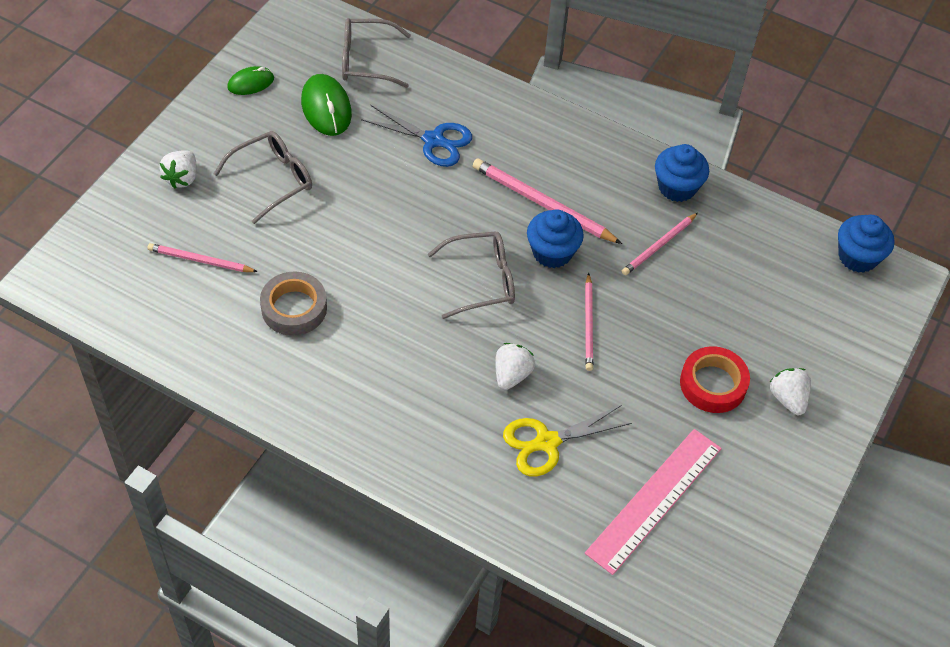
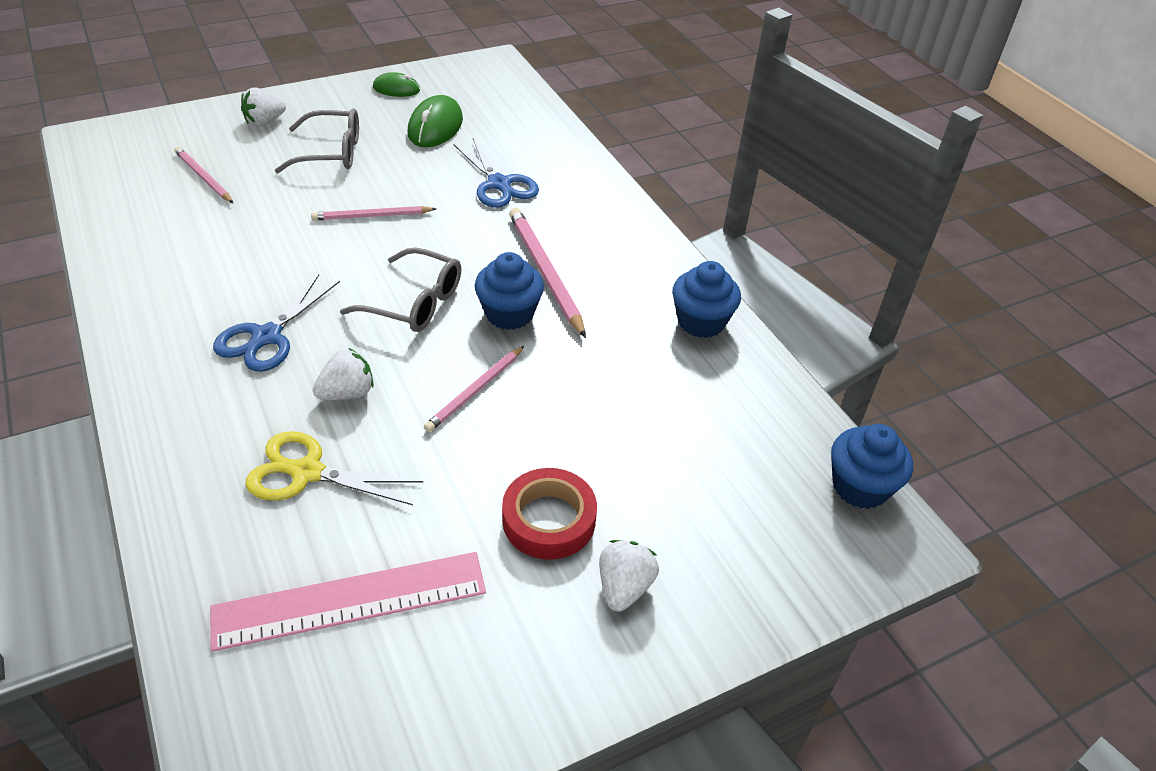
camera: 35 degrees right, 10 degrees down
grey tape [260,271,327,336] -> none
grey glasses [342,18,411,88] -> none
pink pencil [622,213,698,275] -> pink pencil moved to [311,206,436,220]
none -> blue scissors [213,274,340,372]

